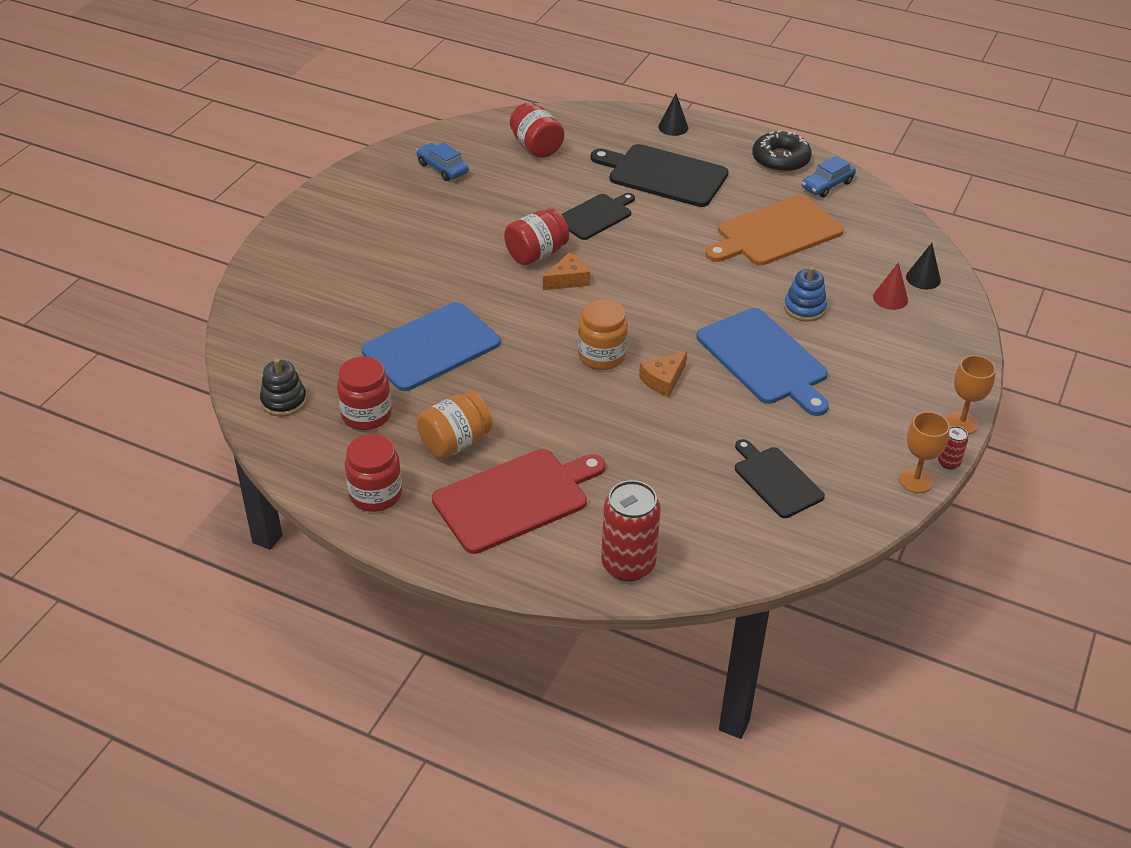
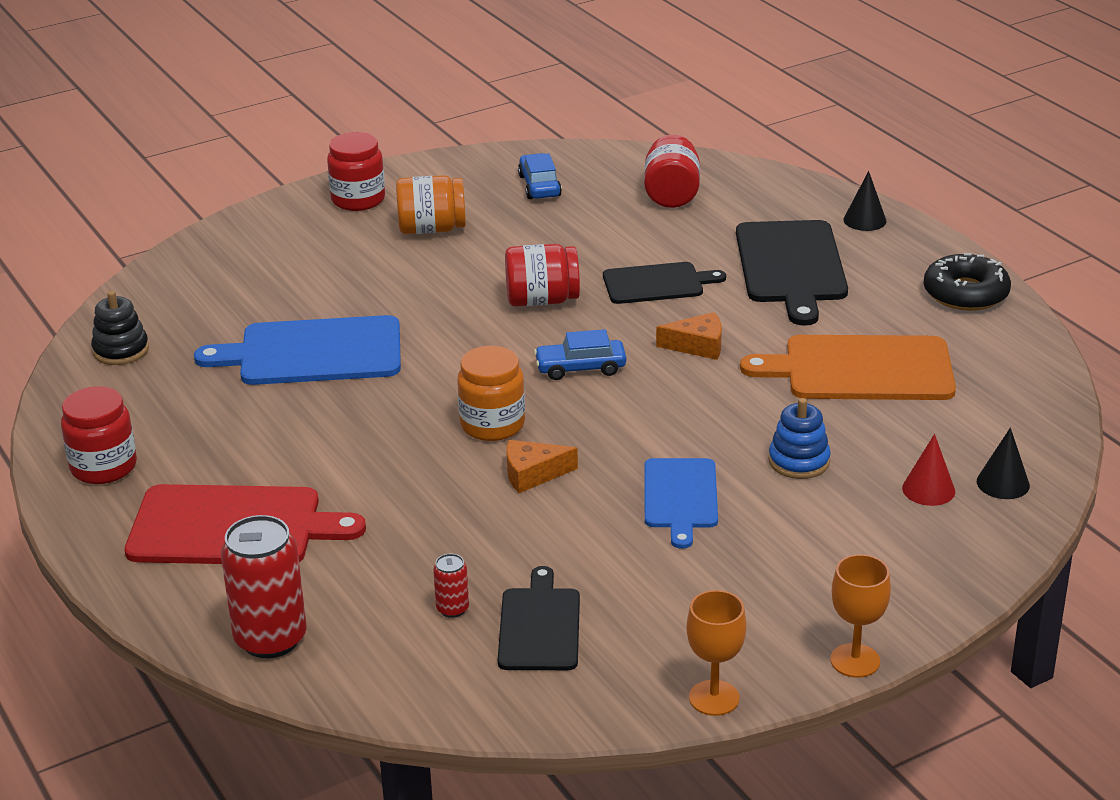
camera: 35 degrees right, 10 degrees down
red jar [337,356,392,430] -> red jar moved to [327,132,385,211]
orange jar [417,391,492,459] -> orange jar moved to [396,175,466,234]
orange cheese [543,252,590,290] -> orange cheese moved to [656,312,722,360]
black cutting board [591,144,729,207] -> black cutting board turned 150 degrees counterclockwise [736,220,848,326]
blue cutting board [697,308,829,416] -> blue cutting board [644,458,718,549], size x0.62
blue car [802,156,856,197] -> blue car moved to [534,329,626,380]
red can [938,426,968,469] -> red can moved to [433,554,469,618]

